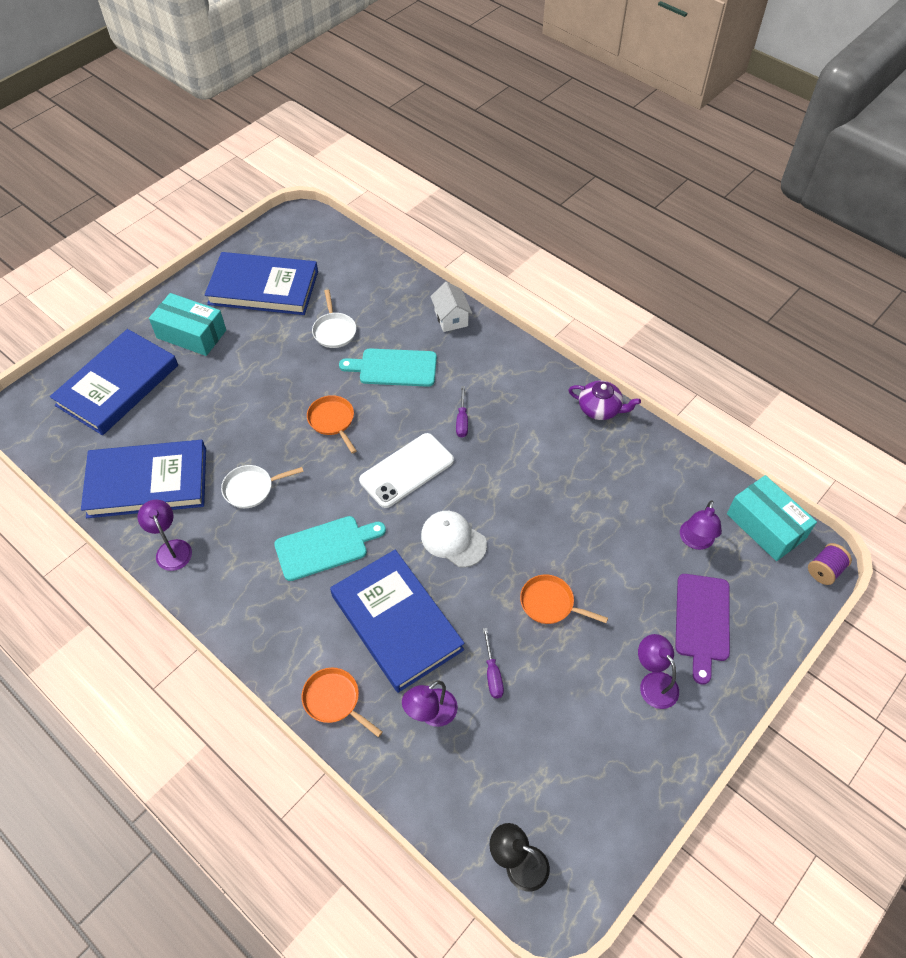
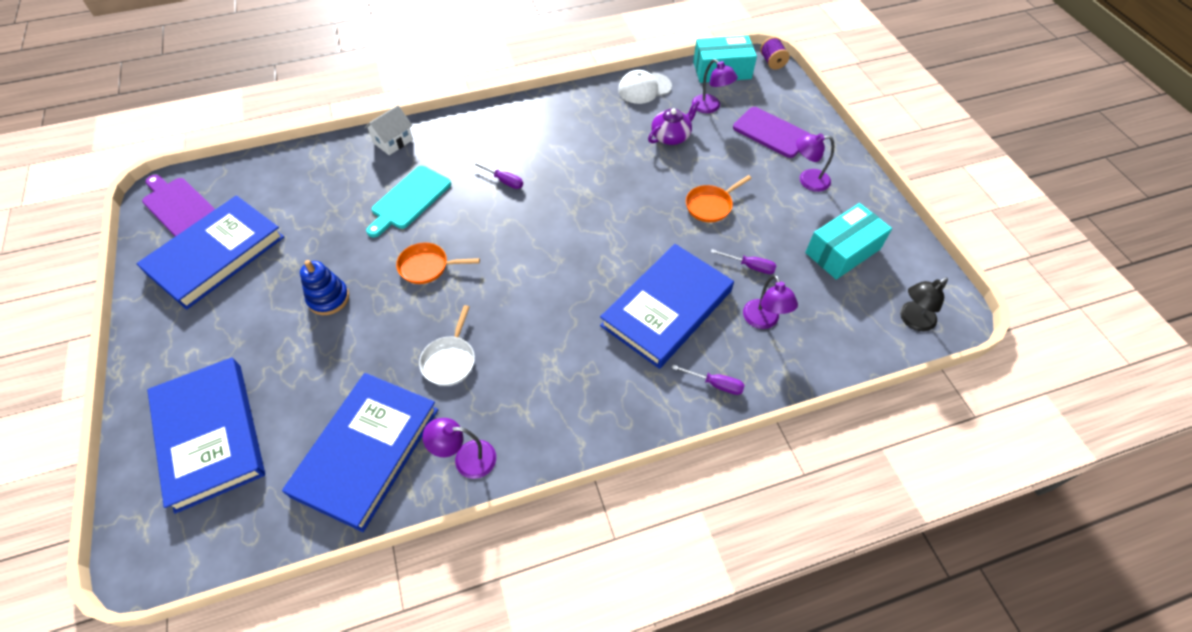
camera: 60 degrees left, 0 degrees up
turquoise box [149,293,226,356] -> turquoise box moved to [805,203,892,280]
turquoise cutting board [274,516,386,581] -> none
orange pan [301,668,383,737] -> purple screwdriver [671,365,745,395]
white pan [312,290,356,348] -> none
blue book [330,550,465,693] -> blue book turned 45 degrees counterclockwise [600,244,734,369]
white phone [359,433,454,508] -> none
white cap [421,511,487,567] -> white cap moved to [618,70,672,104]
white house [430,281,472,332] -> white house turned 60 degrees counterclockwise [364,105,413,155]
purple teapot [569,381,641,420] -> purple teapot moved to [648,100,700,145]
none -> purple cutting board [142,175,215,237]
none -> blue stacking toy [300,260,349,315]

